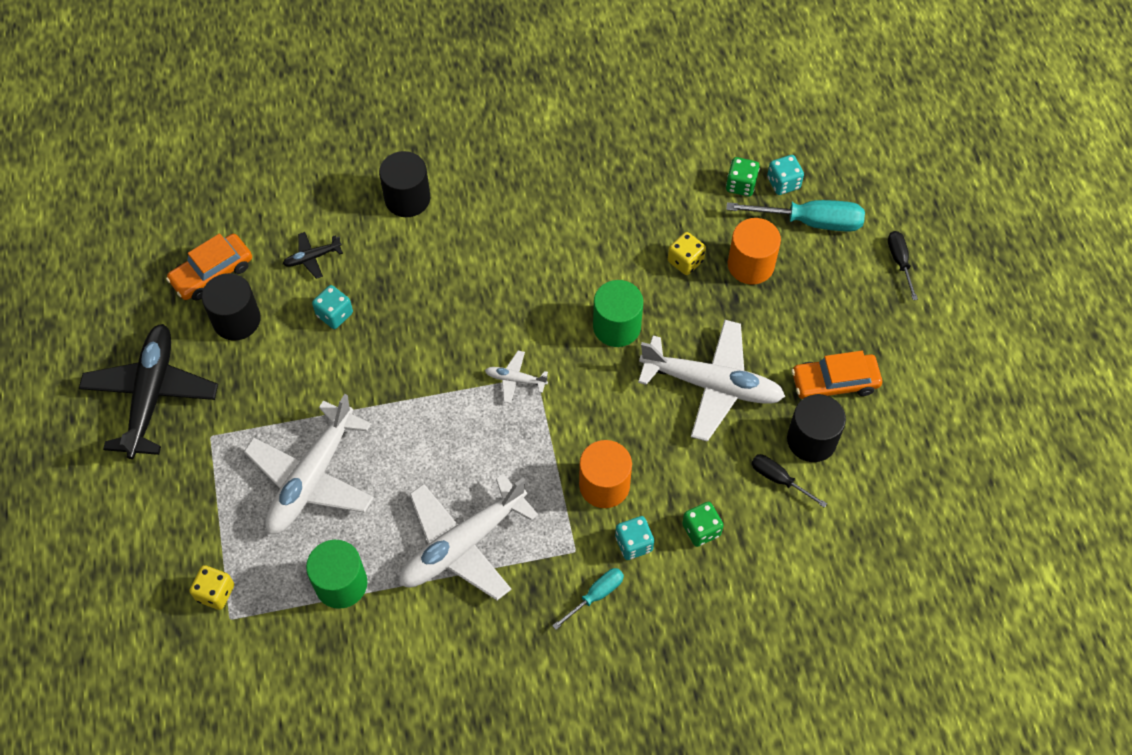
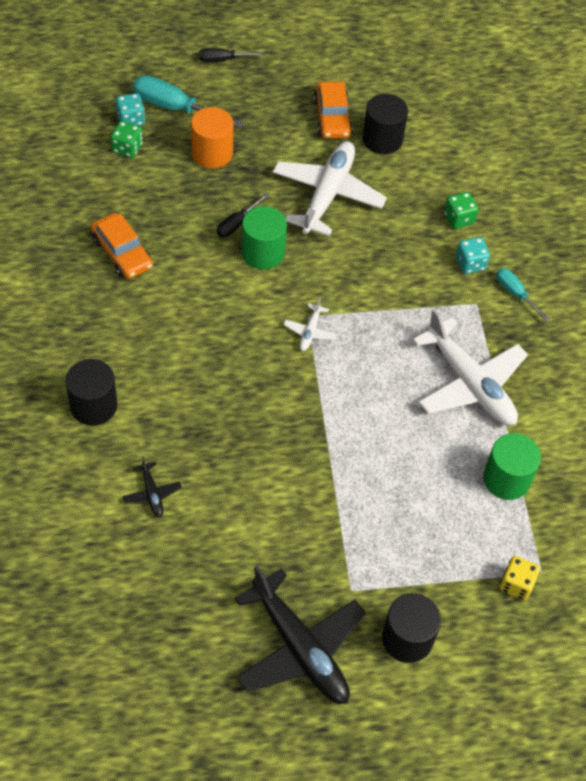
camera: 90 degrees left, 5 degrees down
black plane [79,324,218,459] -> black plane turned 135 degrees counterclockwise [235,565,366,704]
orange car [166,233,252,301] -> orange car moved to [91,213,153,279]
black cylinder [202,273,261,341] -> black cylinder moved to [382,593,441,663]
white plane [244,394,374,535] -> none
turquoise dice [312,285,353,329] -> none
orange cylinder [579,440,632,508] -> none
yellow dice [668,232,706,275] -> none
turquoise screwdriver [726,200,865,232] -> turquoise screwdriver turned 75 degrees counterclockwise [133,75,244,128]
black screwdriver [751,454,827,508] -> black screwdriver moved to [217,193,269,237]

